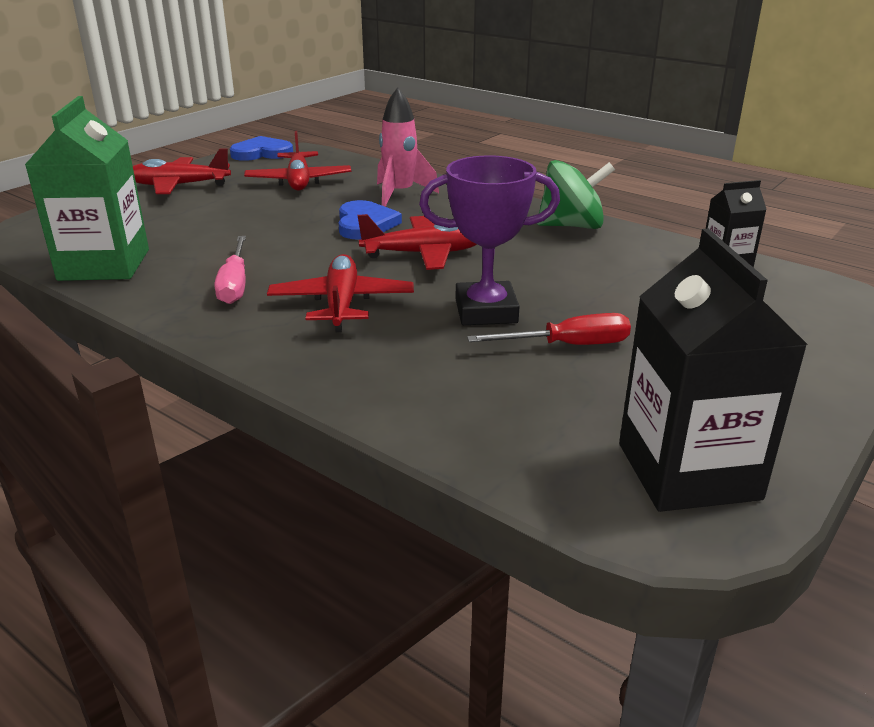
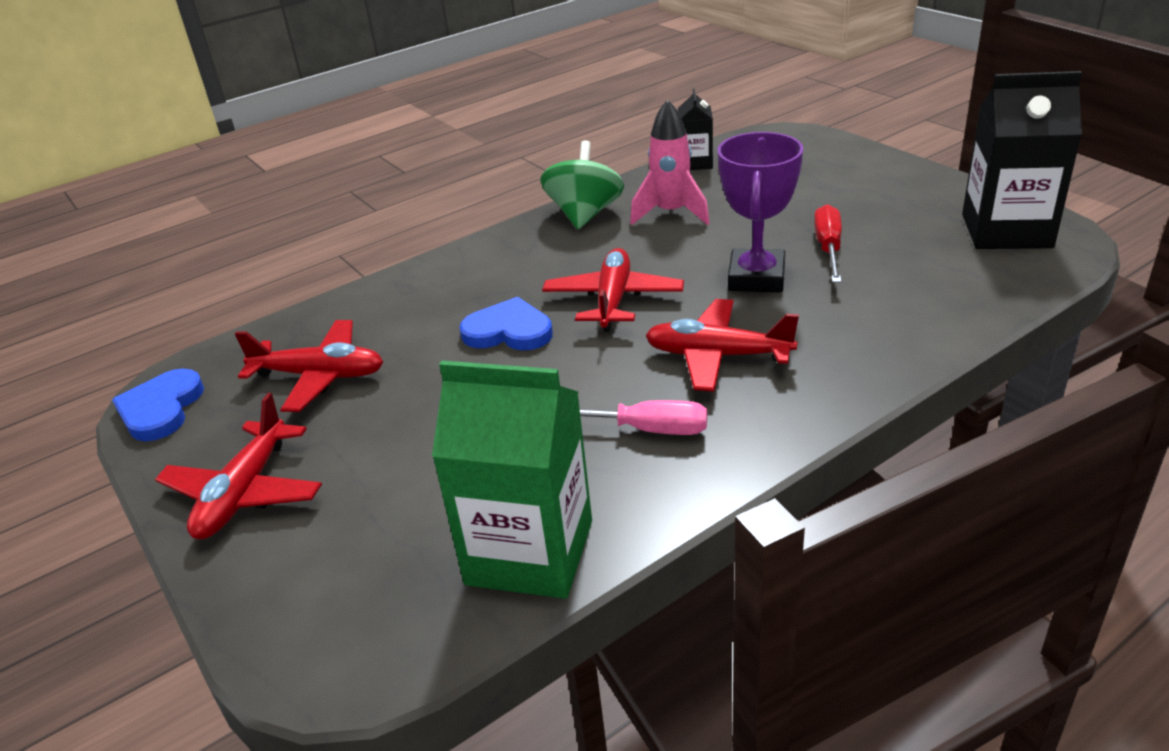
camera: 70 degrees left, 5 degrees up
pink rocket [377,87,439,207] -> pink rocket moved to [630,99,710,225]

